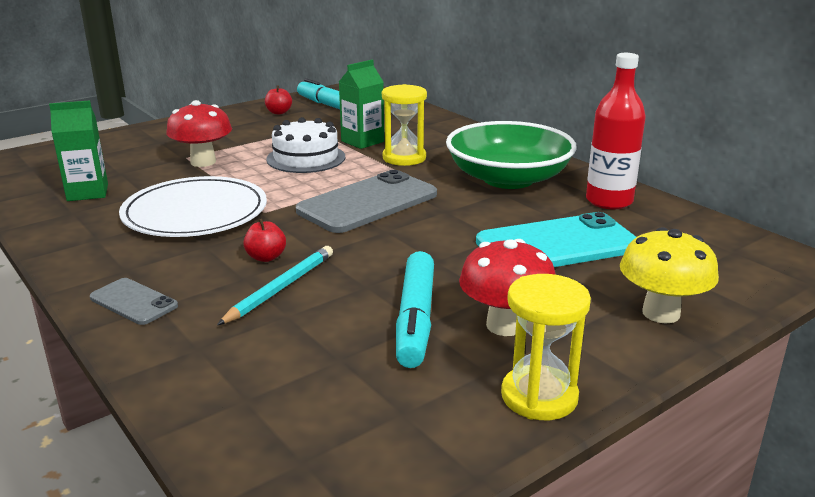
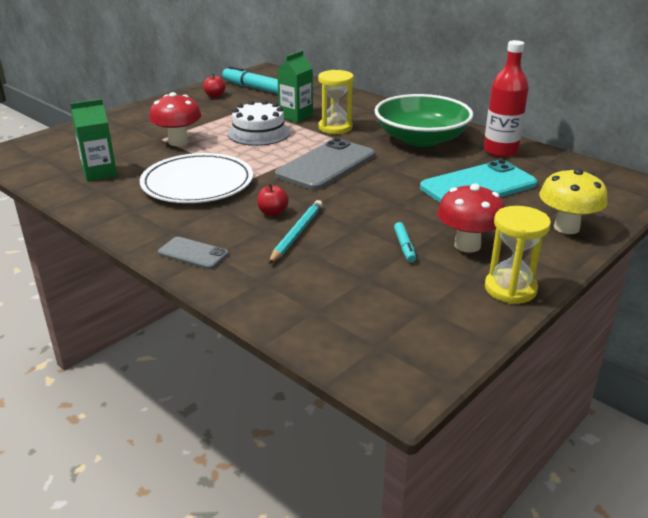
camera: 10 degrees left, 5 degrees up
turquoise marker [396,251,434,368] -> turquoise marker [394,222,416,262], size x0.50

